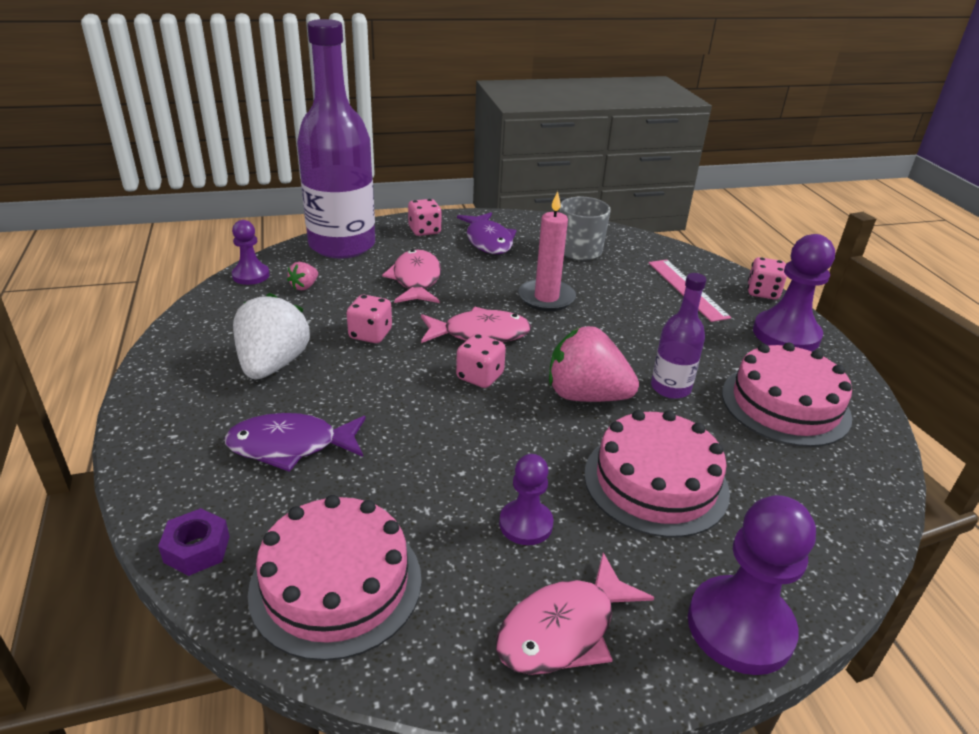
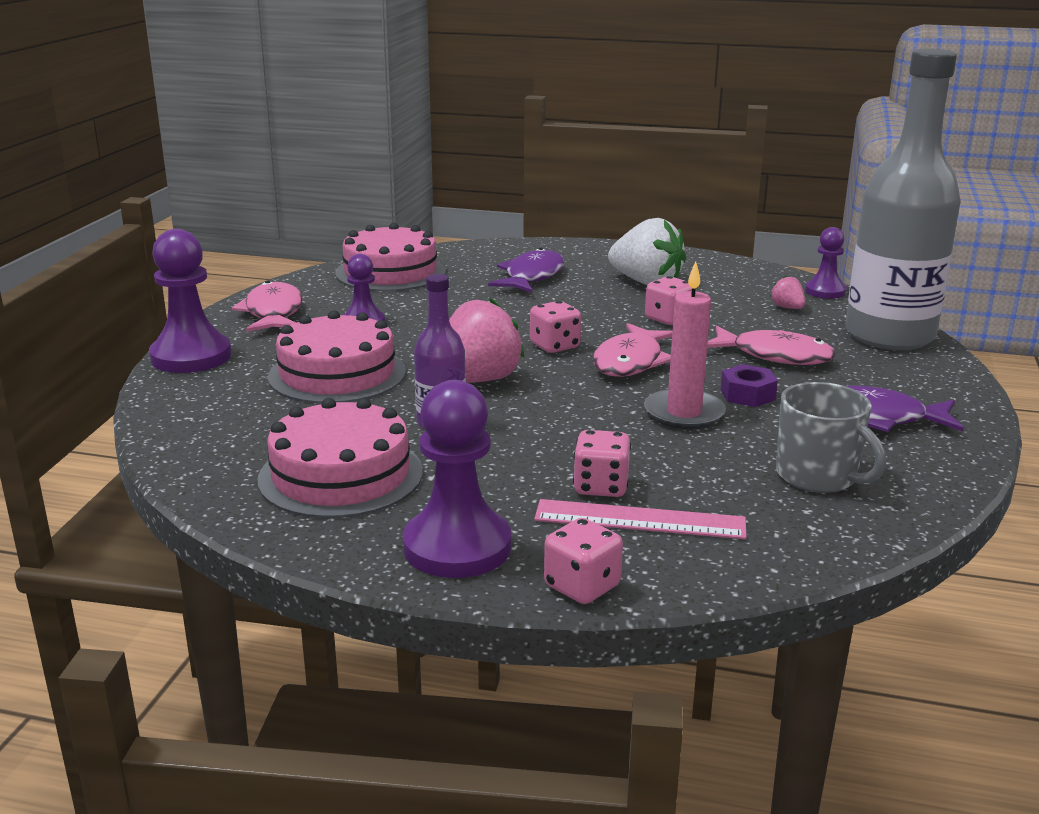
camera: 120 degrees right, 10 degrees down
purple nut [158,508,230,576] -> purple nut moved to [721,364,778,407]
purple bottle [297,19,375,258] -> grey bottle [845,49,960,350]
pink dice [408,199,442,236] -> pink dice moved to [573,430,631,497]

